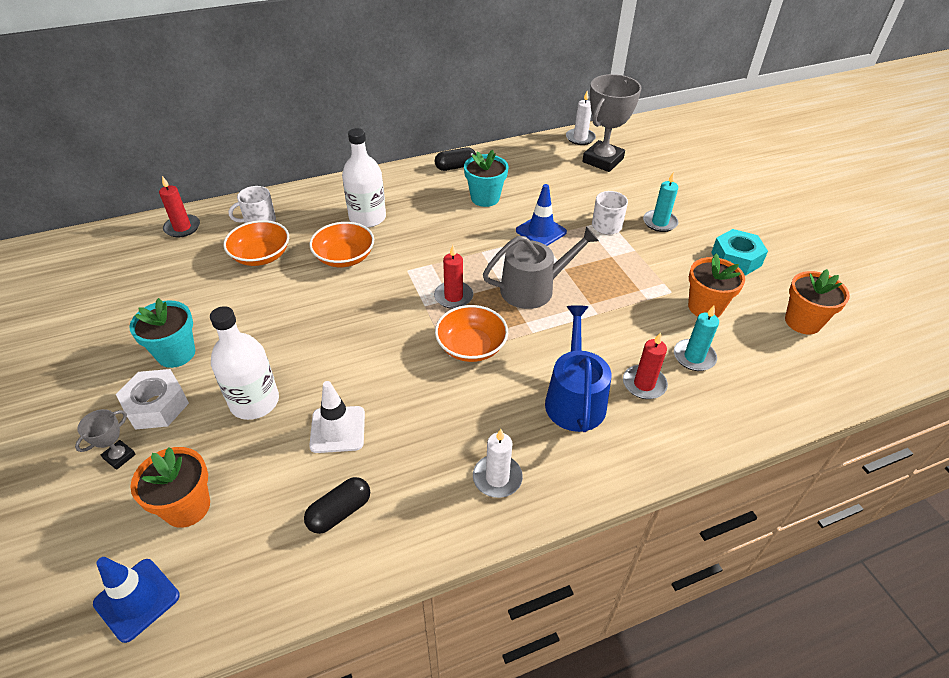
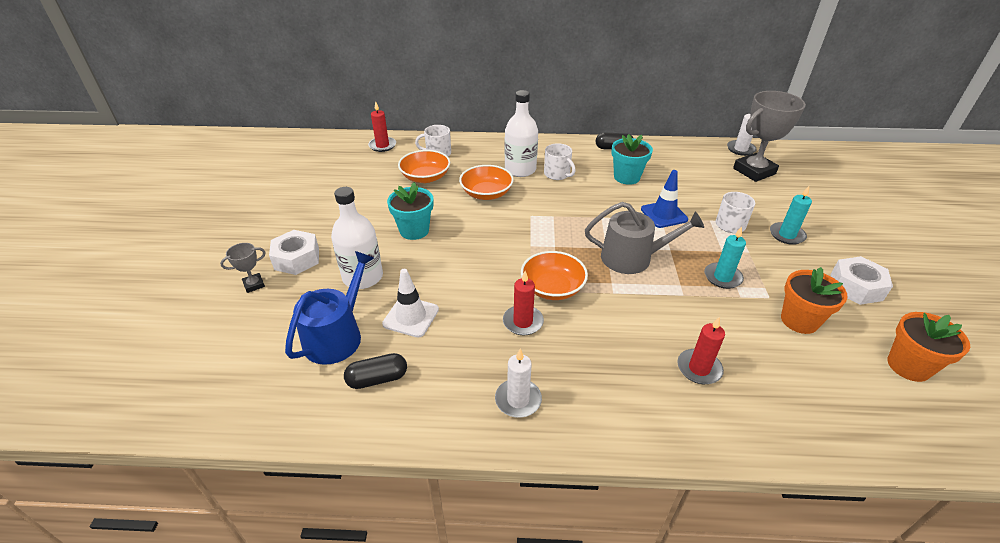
camera: 25 degrees right, 5 degrees down
blue traffic cone [93,557,180,643] -> none
turquoise flower pot [129,298,195,368] -> turquoise flower pot moved to [387,182,433,240]
orange flower pot [130,447,210,528] -> none
red candle [434,245,473,309] -> red candle moved to [503,271,544,335]
blue watering can [545,305,611,432] -> blue watering can moved to [285,251,374,365]
turquoise candle [674,306,719,371] -> turquoise candle moved to [704,226,746,289]
turquoise nut [711,229,768,276] -> white nut [830,256,893,305]
none -> white mug [544,143,576,180]

